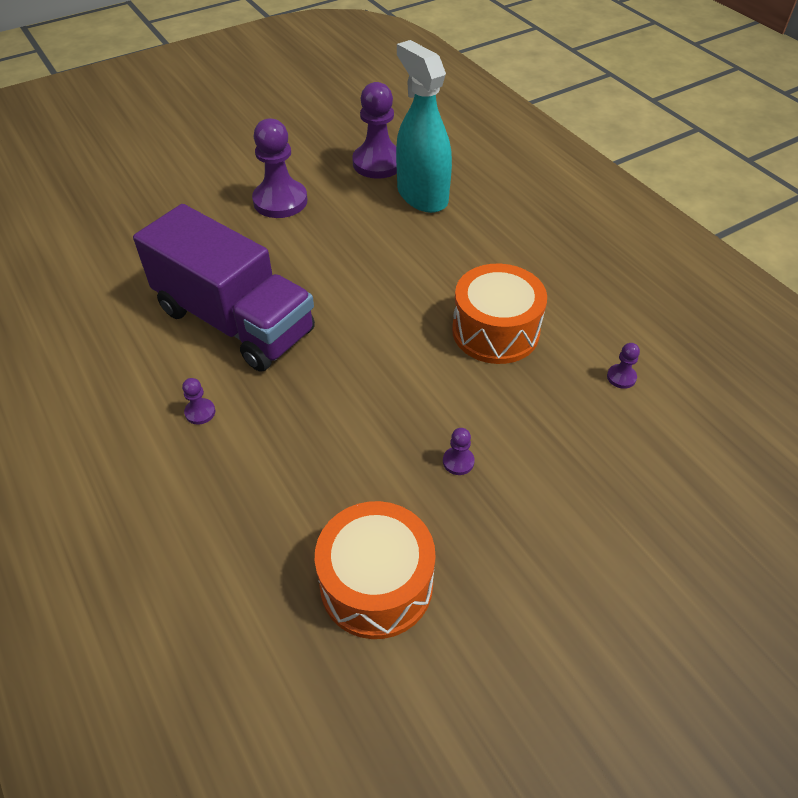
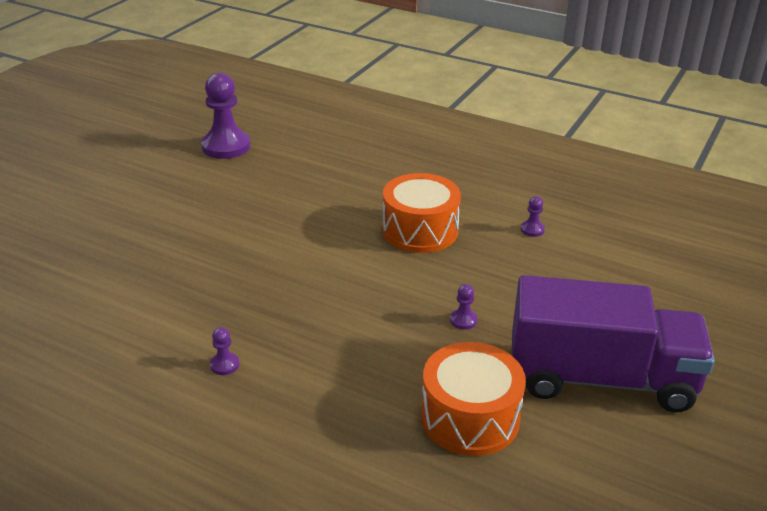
camera: 30 degrees left, 15 degrees down
purple truck [133,204,315,371] -> purple truck moved to [512,275,715,412]
purple pawn [252,118,307,218] -> none
turquoise spray bottle [396,40,452,213] -> none

